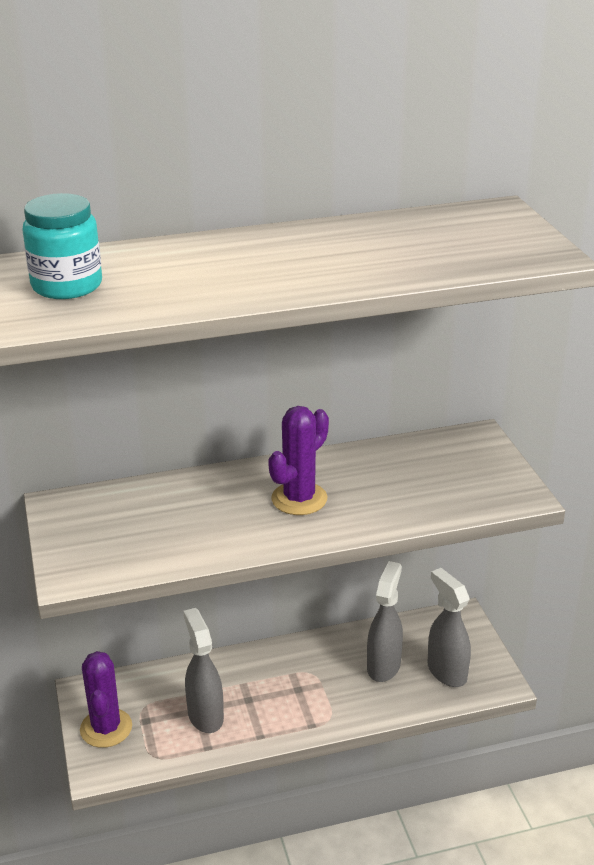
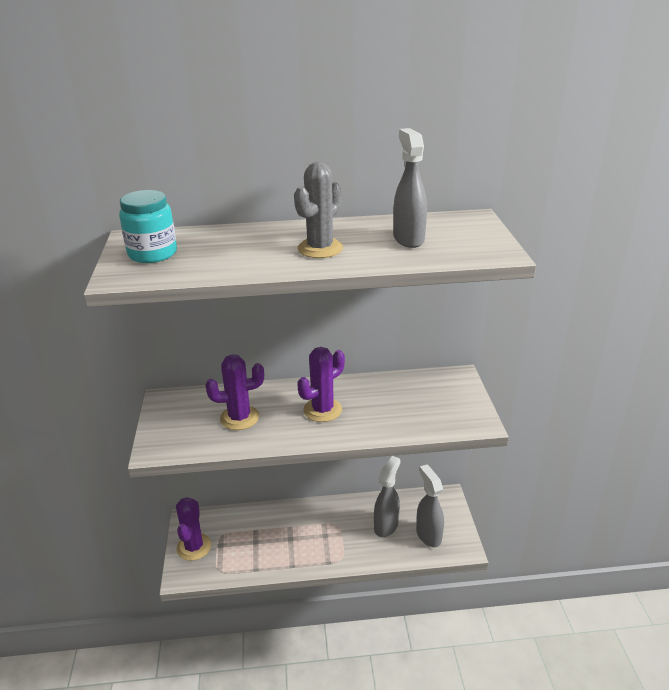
camera: 10 degrees right, 0 degrees up
grey spray bottle [184,608,224,733] -> grey spray bottle moved to [393,128,427,248]
none -> purple cactus [205,354,264,430]
none -> grey cactus [294,162,343,258]

